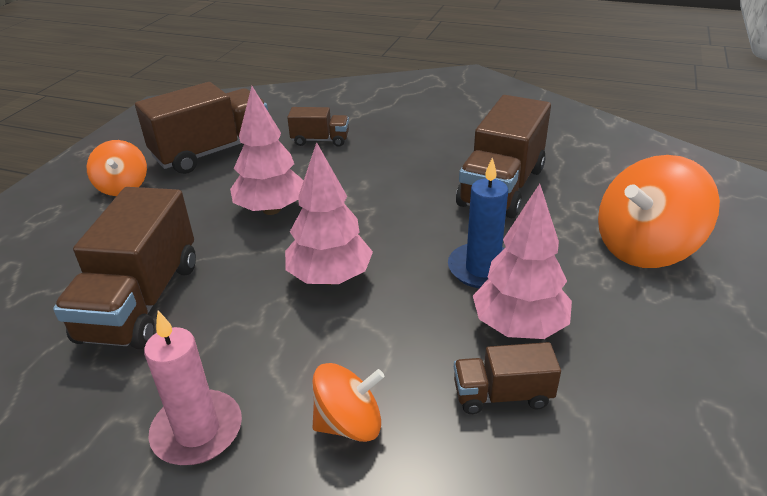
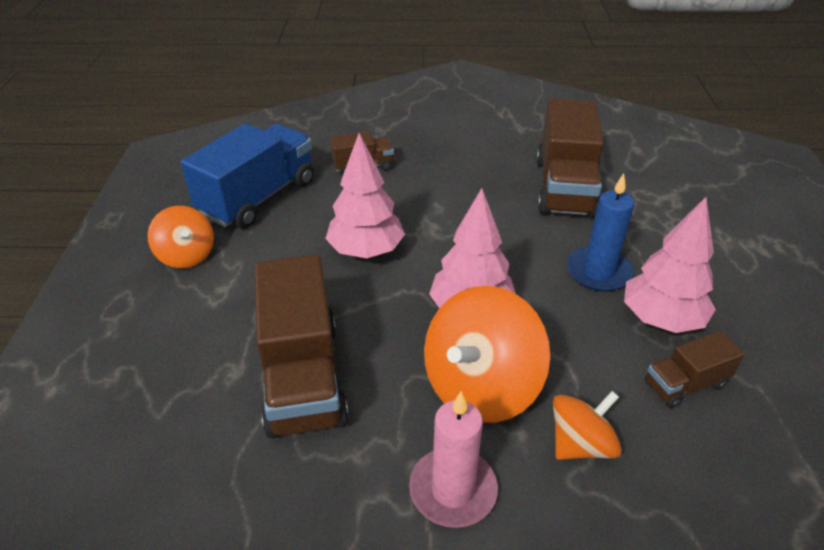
camera: 20 degrees left, 5 degrees up
brown truck [135,82,268,174] -> blue truck [181,123,314,229]
orange spinning top [598,155,720,268] -> orange spinning top moved to [424,286,550,423]

